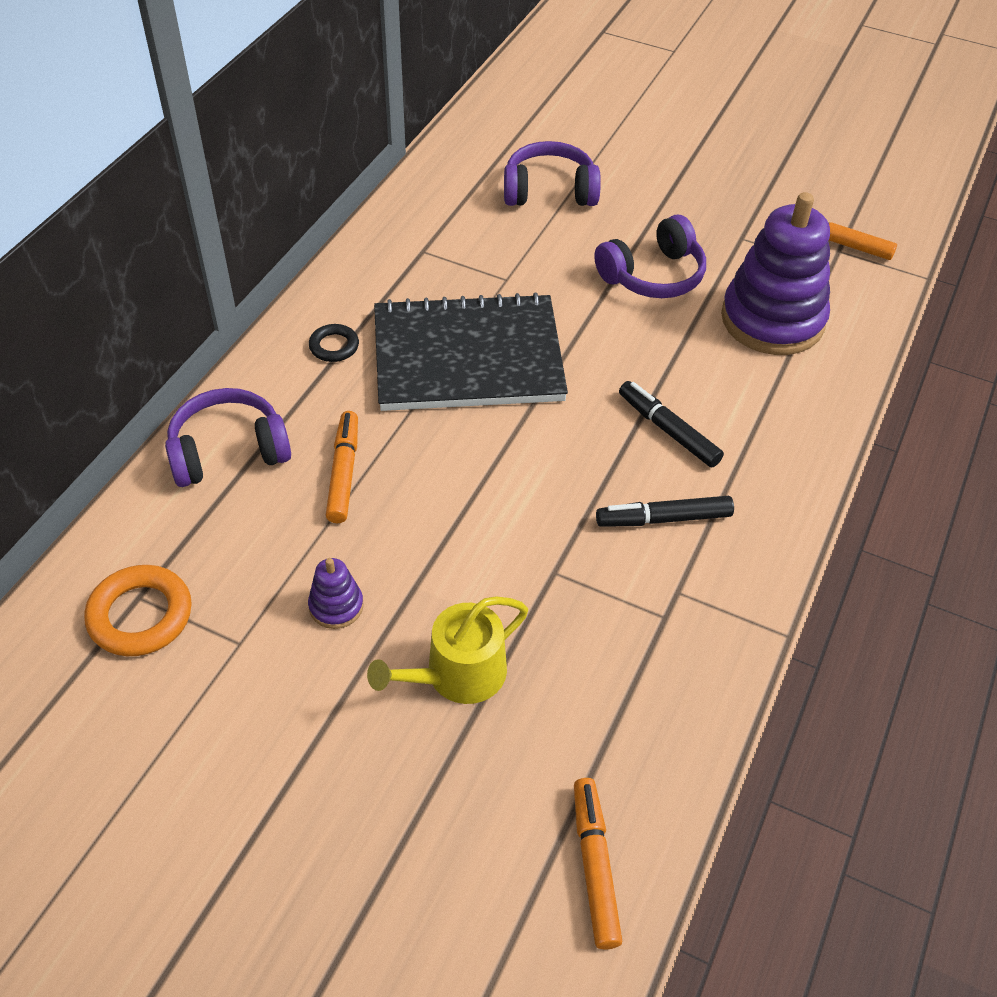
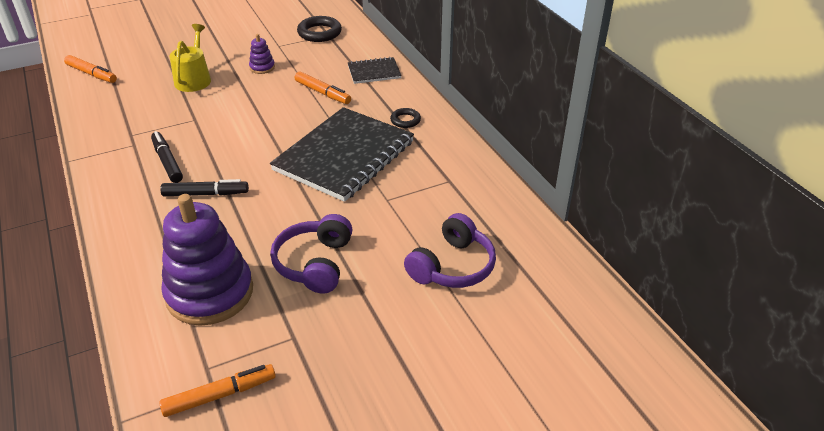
camera: 130 degrees right, 10 degrees down
orange ring [84,565,192,656] -> black ring [297,16,342,42]
purple headphones [165,388,291,487] -> black notebook [348,57,402,84]
black marker [596,496,734,527] -> black marker turned 60 degrees counterclockwise [151,131,183,183]

